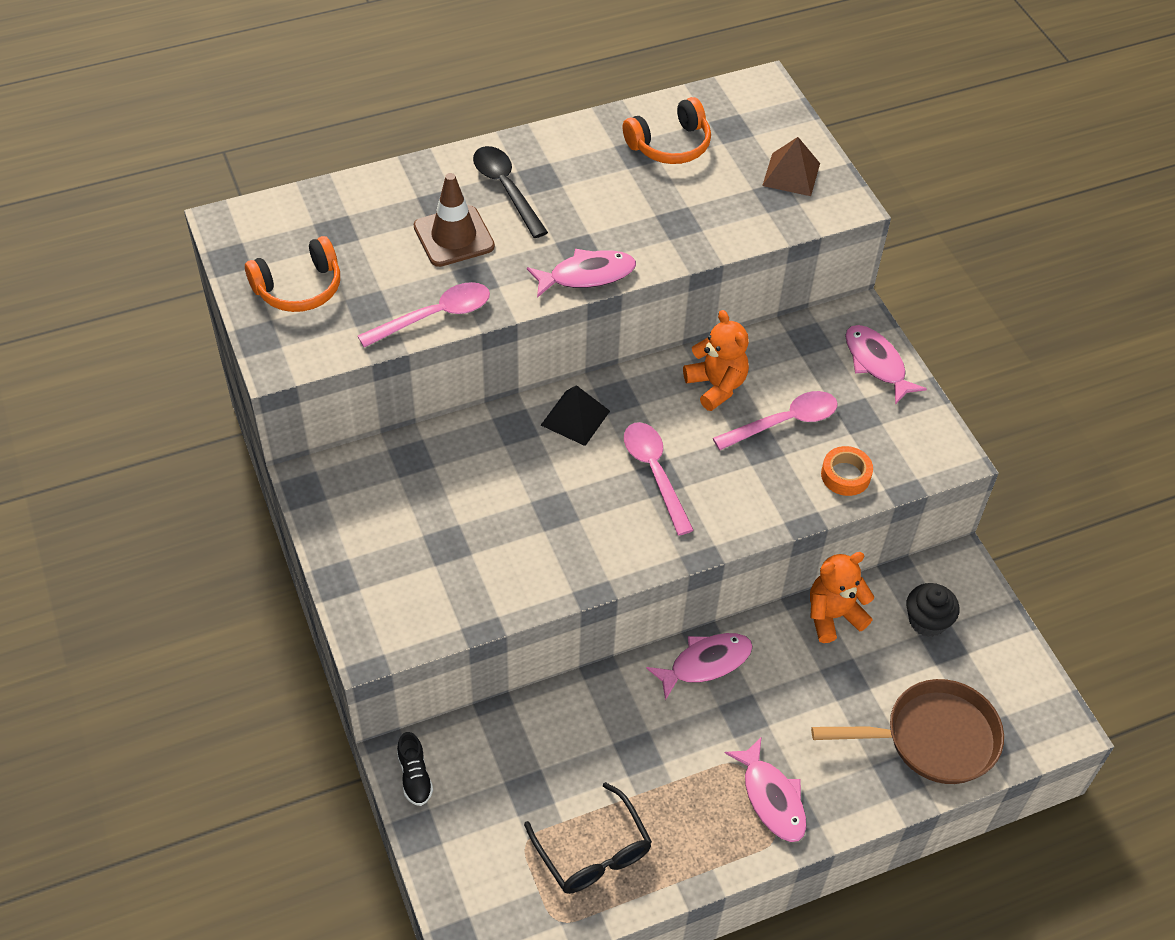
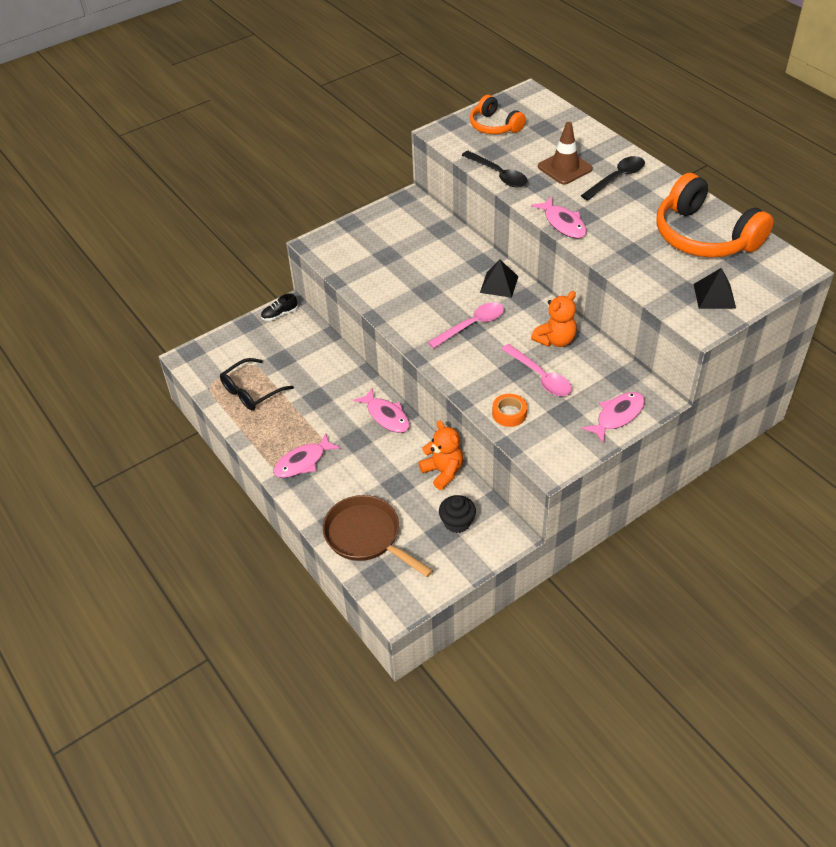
camera: 80 degrees right, 5 degrees down
pink spoon [358,282,490,347] -> black spoon [462,151,528,187]
orange headphones [623,97,711,164] -> orange headphones [656,173,774,258], size x1.77
brown pyramid [762,137,820,196] -> black pyramid [693,268,736,309]
brown pan [811,679,1004,784] -> brown pan turned 150 degrees clockwise [323,495,433,577]

